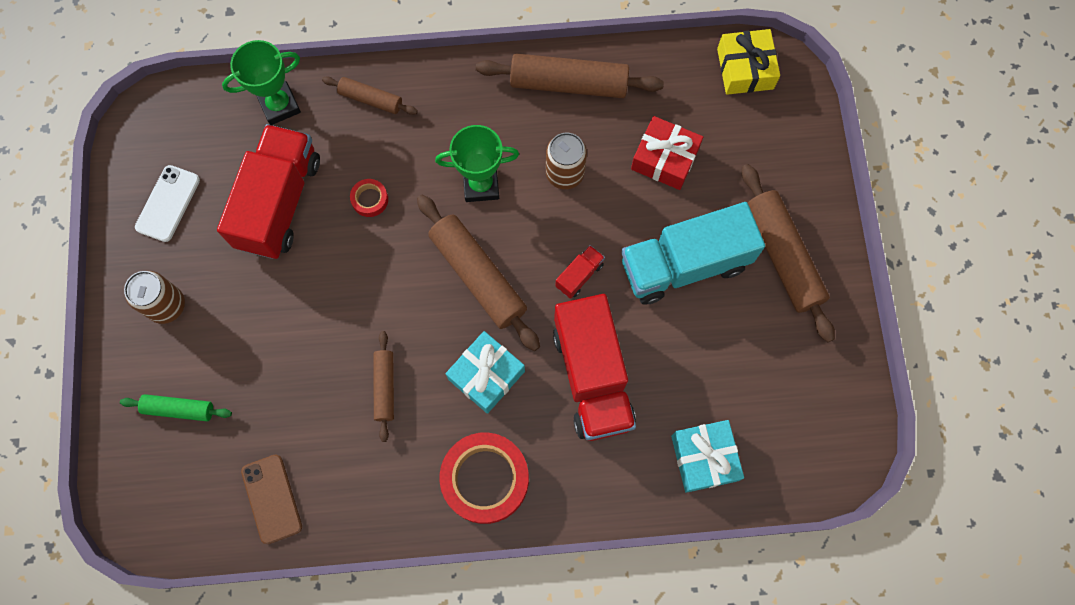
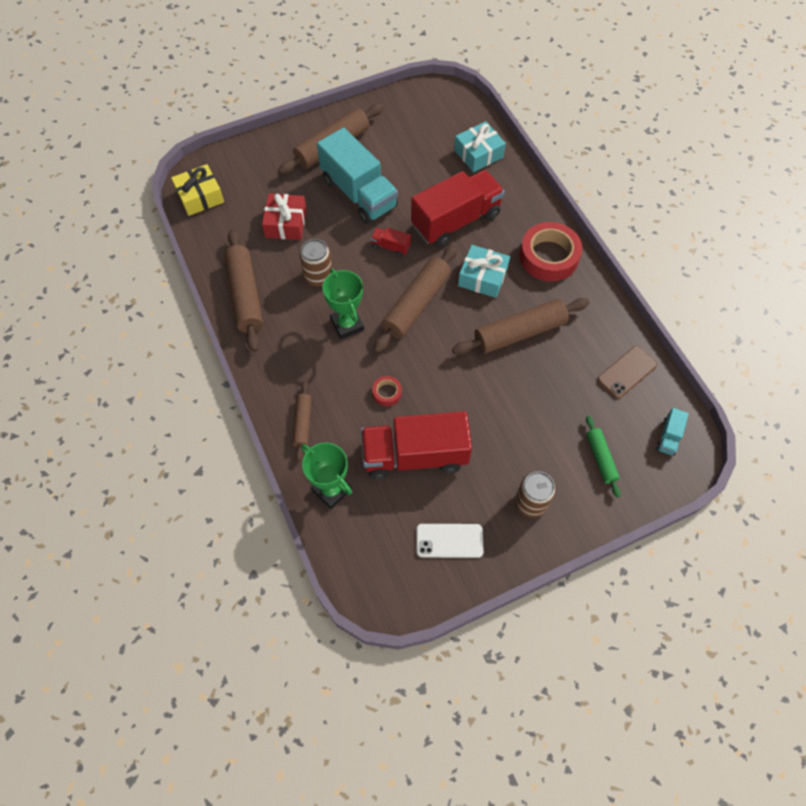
camera: 110 degrees left, 10 degrees down
brown rolling pin [373,331,394,442] -> brown rolling pin [452,298,589,355], size x1.83
none -> turquoise truck [656,408,689,456]

